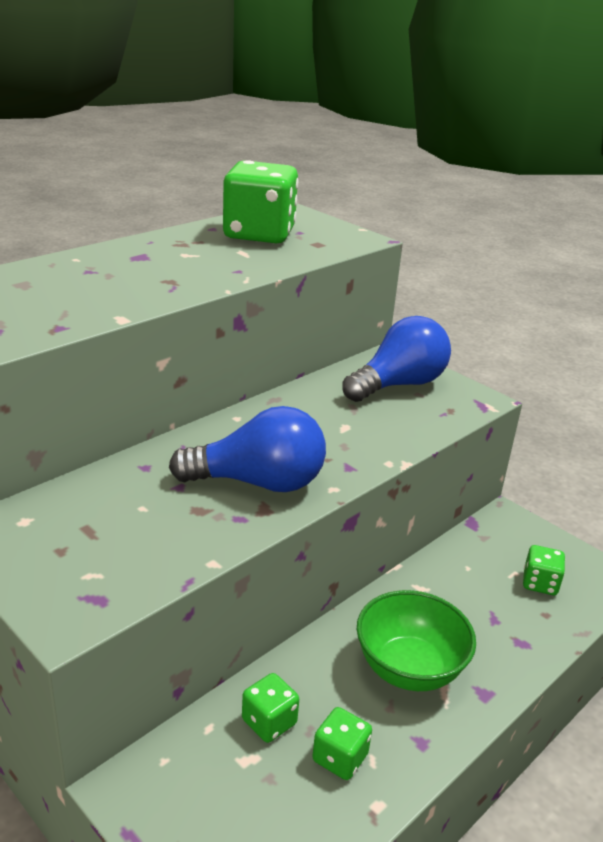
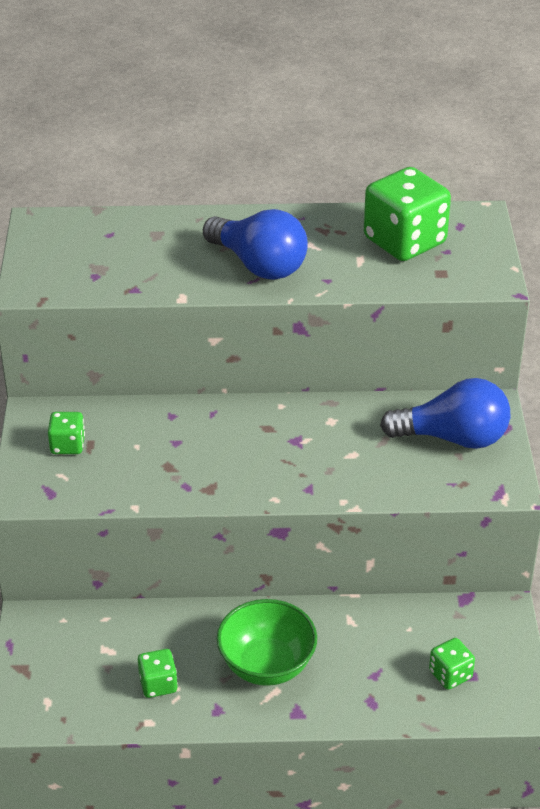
camera: 45 degrees right, 10 degrees up
blue light bulb [169,406,326,492] -> blue light bulb moved to [203,209,308,280]
green dice [242,673,299,743] -> green dice moved to [48,412,85,454]

